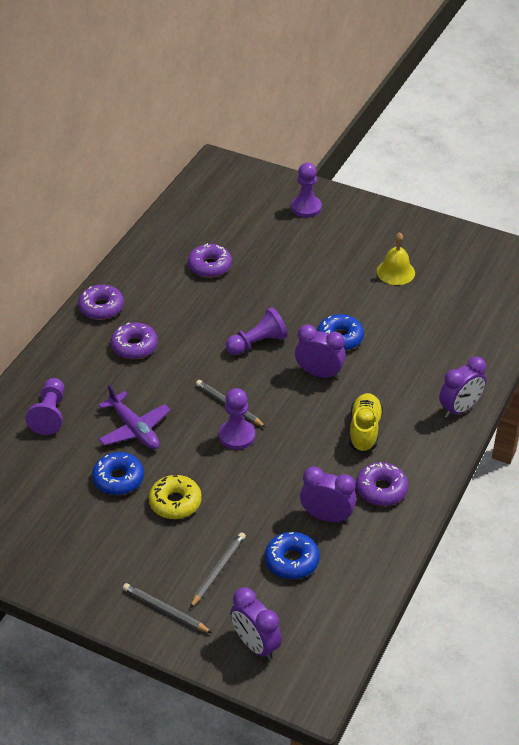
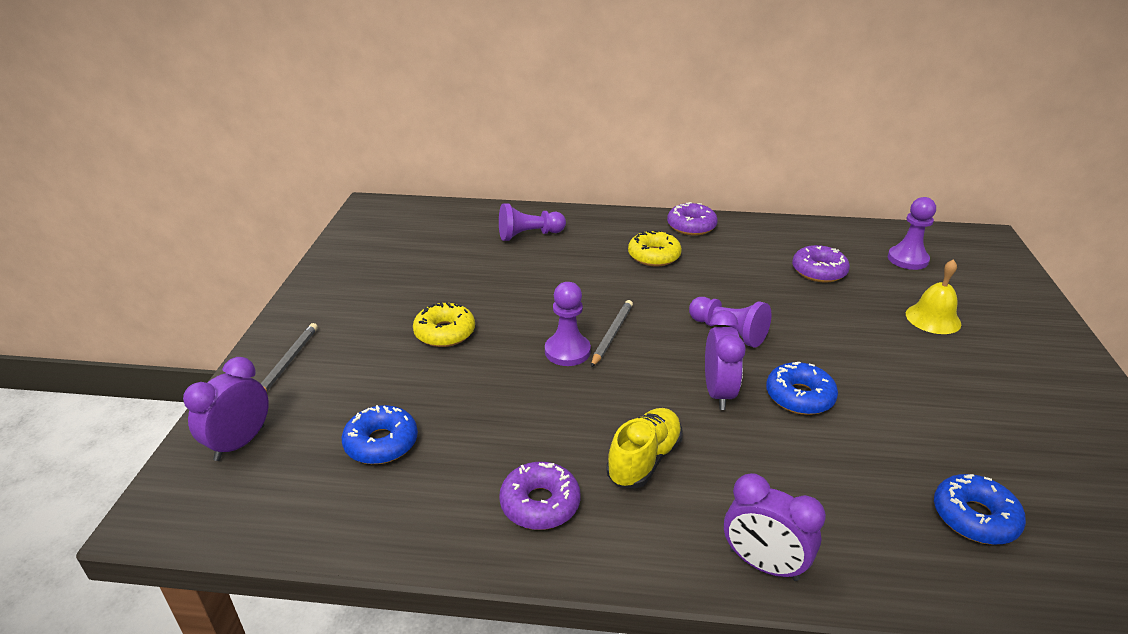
camera: 70 degrees right, 10 degrees down
blue donut [92,452,144,495] -> blue donut moved to [934,474,1026,545]
purple plane [98,384,171,449] -> none
purple donut [111,322,158,359] -> yellow donut [628,230,682,266]
grey pencil [190,532,246,608] -> none
purple pawn [291,163,322,218] -> purple pawn moved to [888,197,936,270]
purple clock [300,466,357,523] -> none
yellow shoe [349,393,383,452] -> yellow shoe turned 45 degrees counterclockwise [606,408,683,489]
yellow bell [377,232,415,285] -> yellow bell moved to [906,259,961,334]

